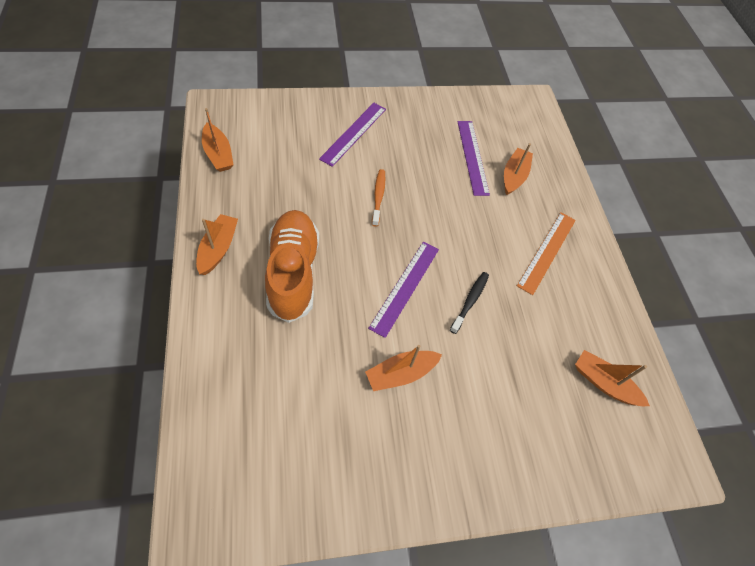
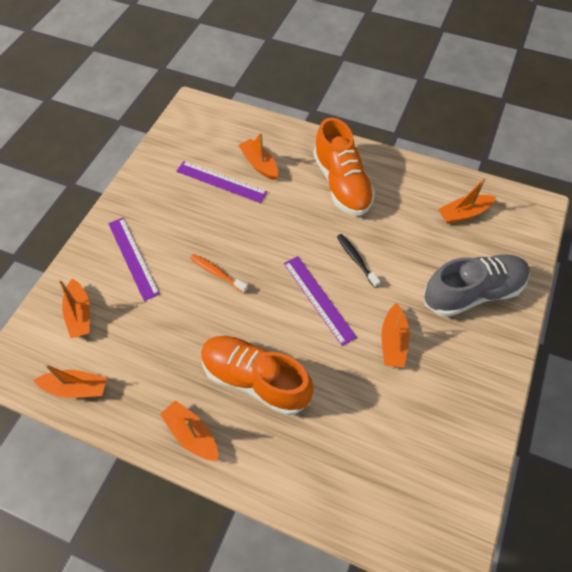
camera: 50 degrees left, 0 degrees up
orange ruler [517,212,576,295] -> orange shoe [313,118,375,216]
none -> orange boat [59,279,90,338]
none -> grey shoe [424,255,530,317]

